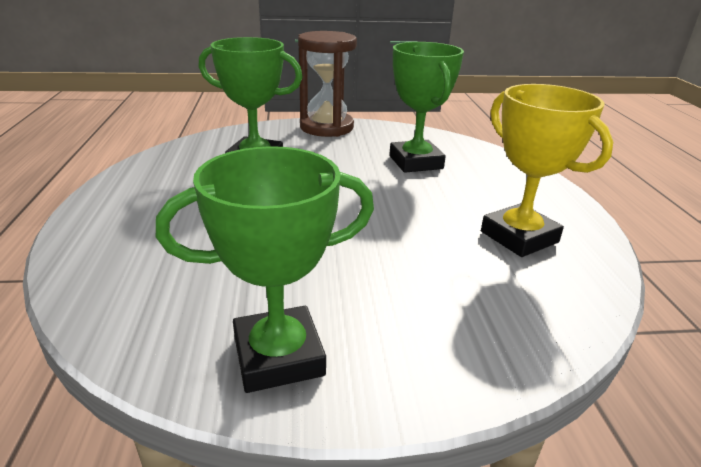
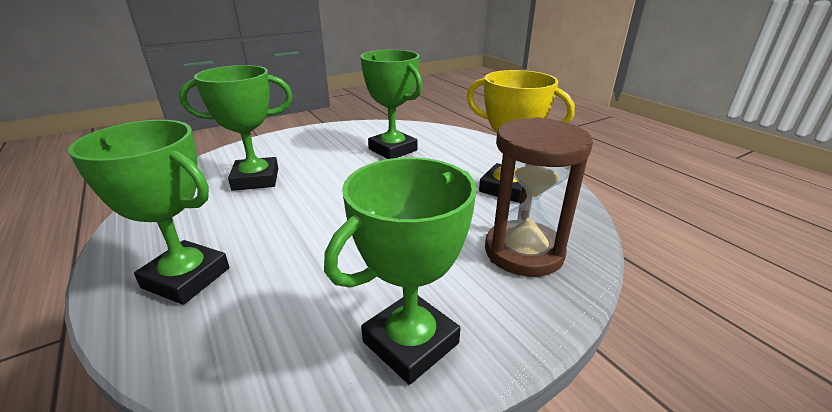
camera: 25 degrees left, 0 degrees up
brown hourglass [298,31,357,137] -> brown hourglass moved to [485,117,593,277]
none -> green trophy [68,120,229,305]

